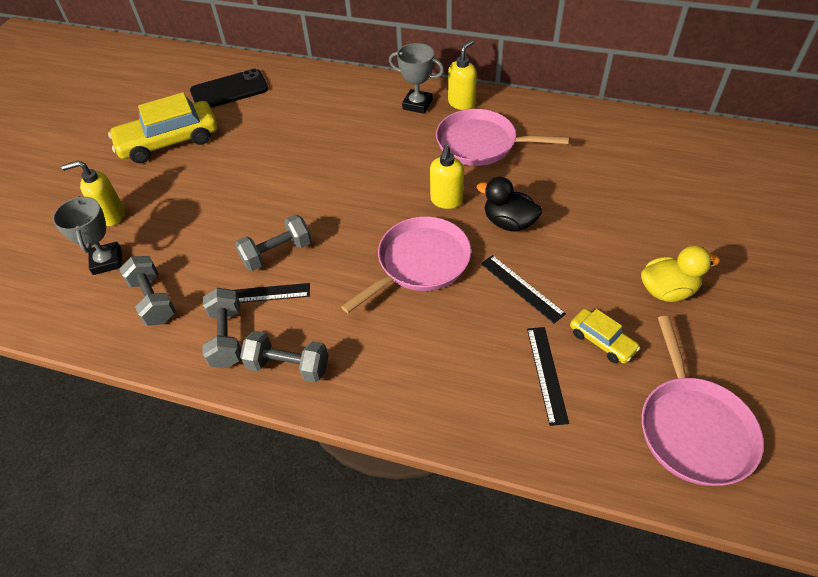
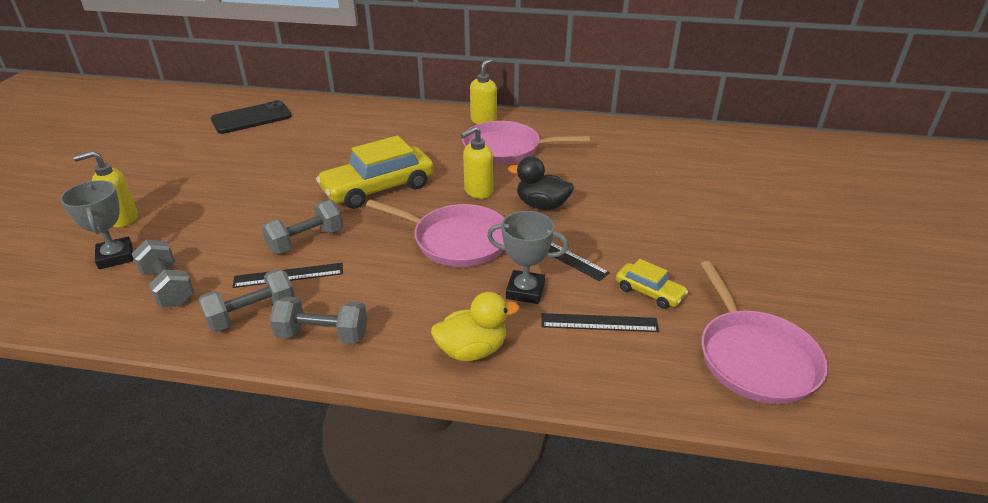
camera: 10 degrees left, 15 degrees down
yellow car [108,92,218,163] -> yellow car moved to [316,136,434,209]
grey dumbbell [203,288,242,368] -> grey dumbbell turned 75 degrees clockwise [198,269,295,332]
pink pan [341,216,471,313] -> pink pan turned 75 degrees clockwise [366,199,504,267]
grey trophy [389,43,444,114] -> grey trophy moved to [487,211,569,304]
yellow soap dispenser [430,145,464,209] -> yellow soap dispenser turned 45 degrees clockwise [460,126,493,199]
black ruler [527,327,569,426] -> black ruler turned 75 degrees counterclockwise [541,313,659,332]
yellow duck [641,246,720,302] -> yellow duck moved to [431,292,519,361]

